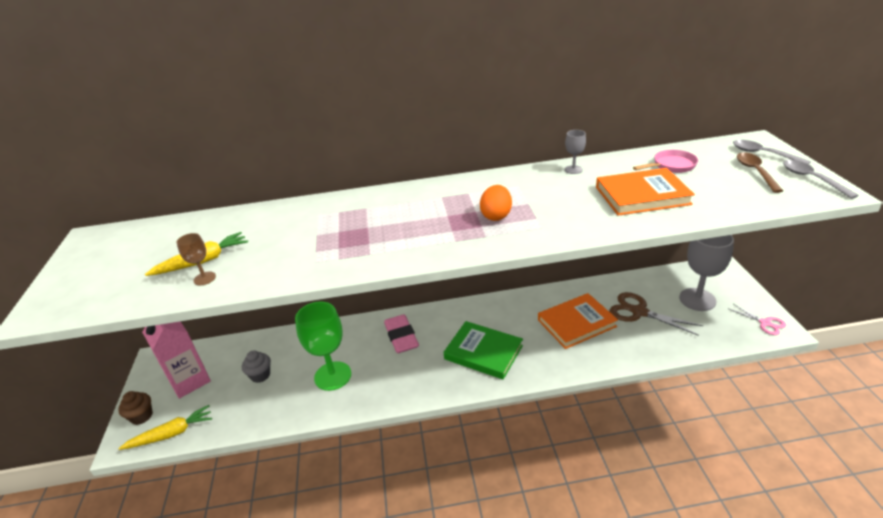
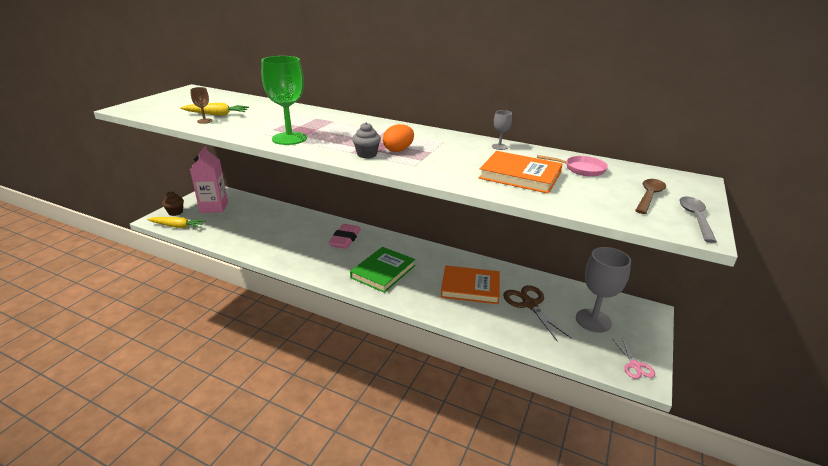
camera: 30 degrees right, 5 degrees down
grey cupcake [242,351,271,383] -> grey cupcake moved to [352,122,381,158]
green goblet [295,302,351,391] -> green goblet moved to [261,56,307,145]
green book [443,321,523,379] -> green book turned 60 degrees clockwise [350,247,415,293]
grey spoon [733,140,811,165] -> none

